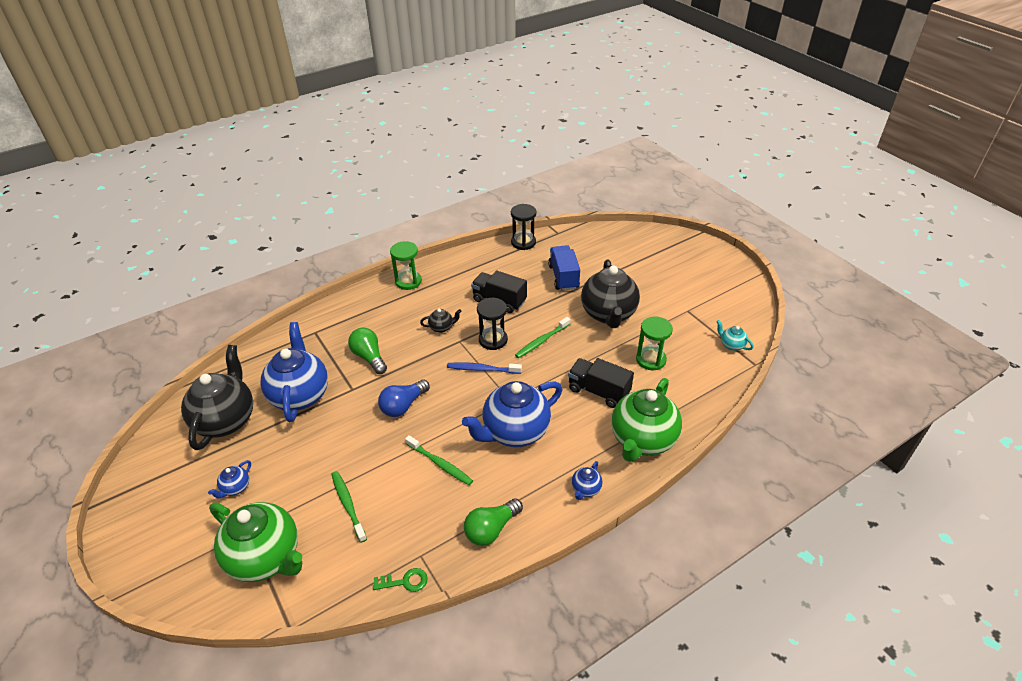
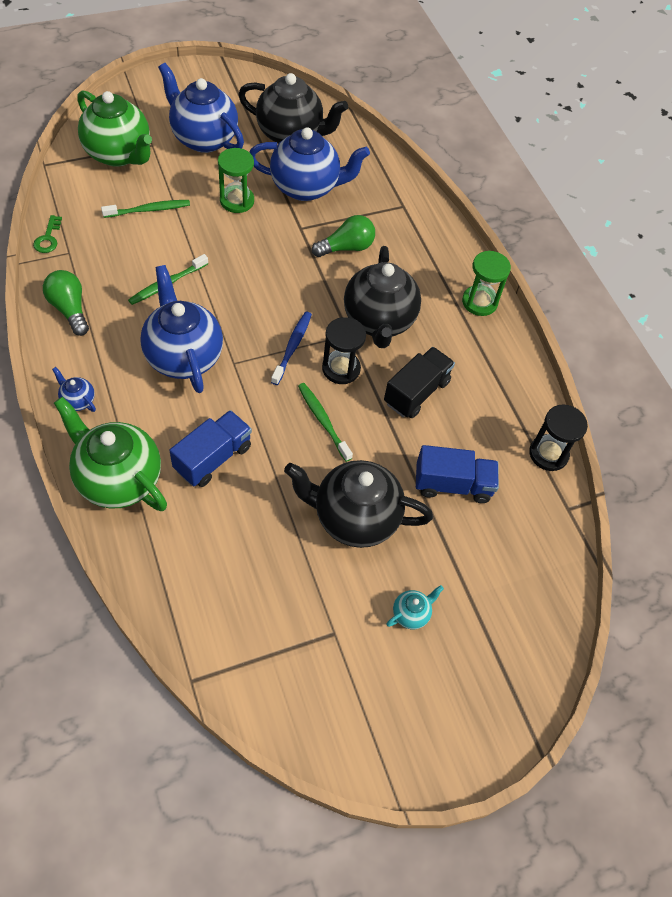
camera: 95 degrees right, 15 degrees up
blue teapot [208,460,251,499] -> blue teapot [158,63,244,153], size x2.37
green teapot [209,502,302,582] -> green teapot turned 90 degrees counterclockwise [77,90,152,167]
blue light bulb [378,379,430,417] -> none
black teapot [420,309,461,333] -> black teapot [344,246,421,348], size x2.37
black truck [568,358,634,408] -> blue truck [169,410,252,487]
green hourglass [636,317,673,370] -> green hourglass moved to [218,148,254,213]
turquoise teapot [716,320,754,351] -> turquoise teapot moved to [386,585,444,629]

